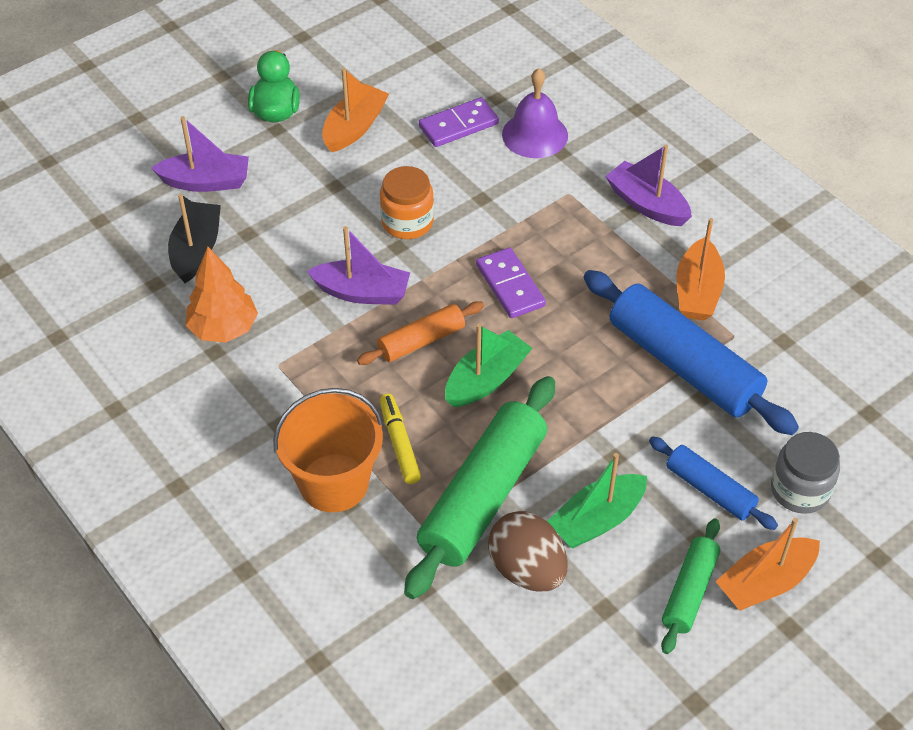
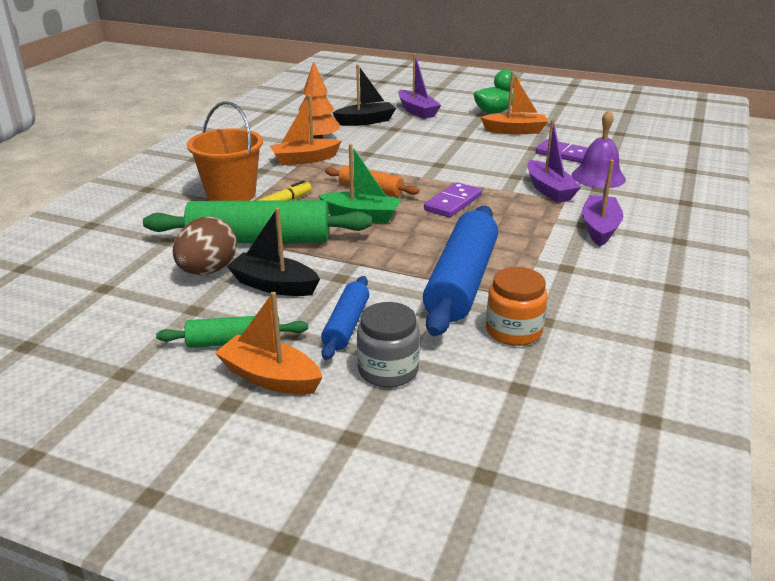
camera: 60 degrees right, 20 degrees down
purple boat [307,226,410,305] -> purple boat moved to [527,119,581,203]
orange jar [380,166,434,239] -> orange jar moved to [486,267,548,346]
green boat [547,453,647,548] -> black boat [227,208,320,296]
orange boat [676,218,725,320] -> orange boat moved to [270,95,341,166]

